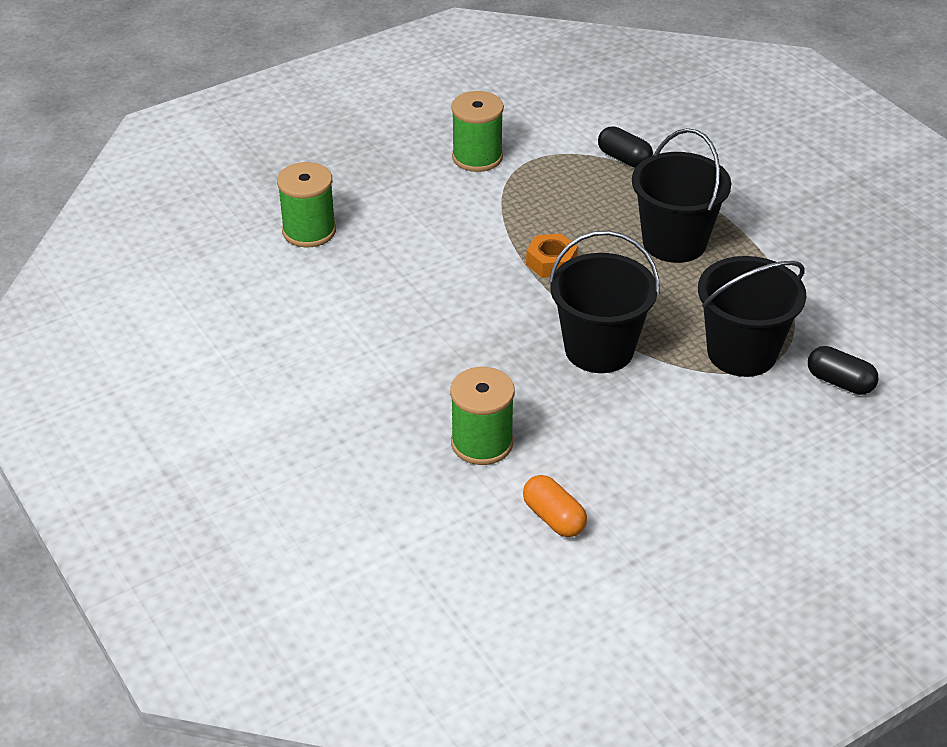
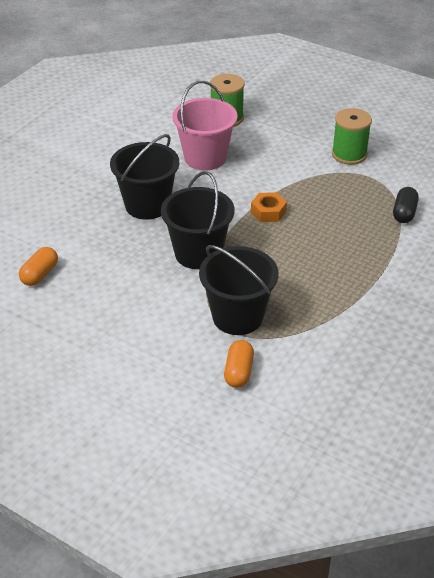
camera: 65 degrees right, 0 degrees up
green spool [450,367,515,465] -> none
black bucket [632,128,731,263] -> black bucket moved to [110,134,179,220]
black capsule [808,346,878,395] -> orange capsule [224,340,254,388]
none -> pink bucket [172,81,238,171]

